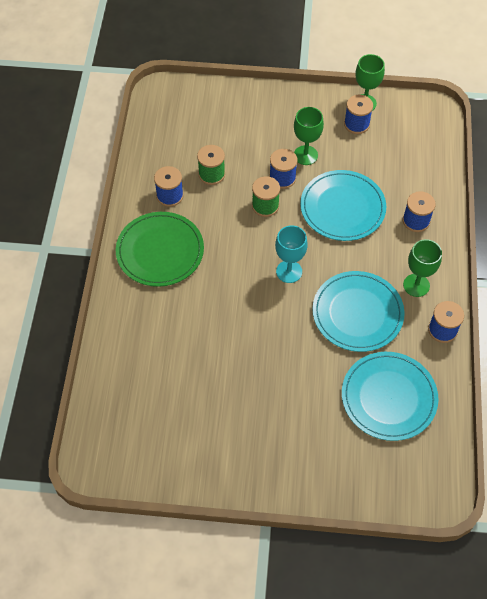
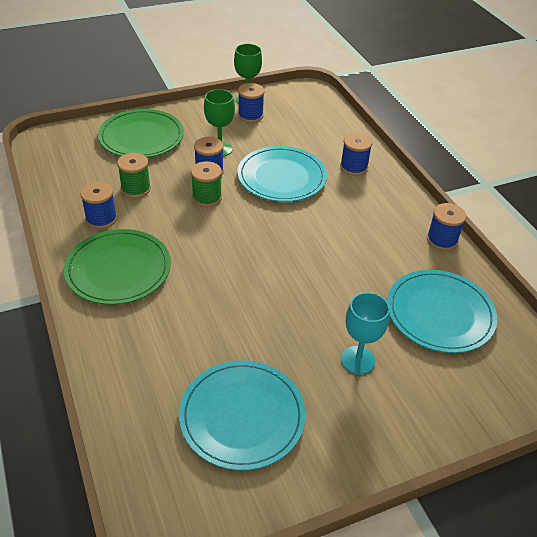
camera: 30 degrees left, 15 degrees down
turquoise goblet [275,225,308,283] -> turquoise goblet moved to [341,292,390,374]
turquoise plate [312,271,405,352] -> turquoise plate moved to [179,360,306,471]
green goblet [403,239,442,297] -> none
none -> green plate [98,109,184,158]

